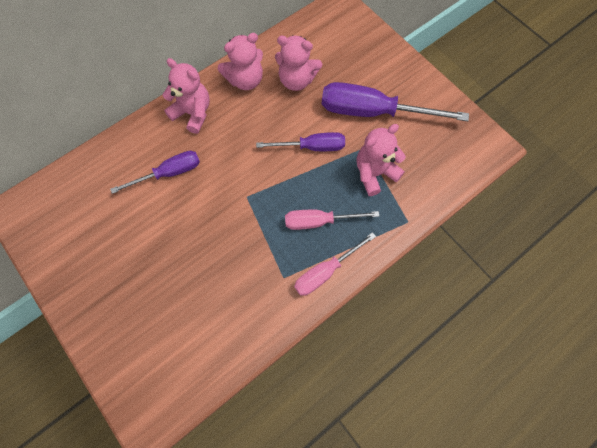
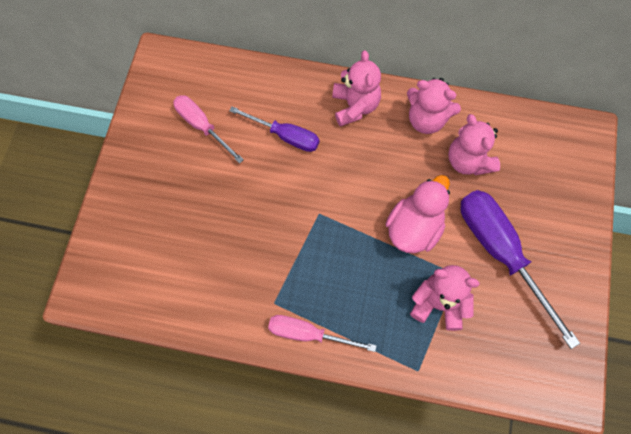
camera: 50 degrees right, 0 degrees up
purple screwdriver [256,132,345,151] -> pink duck [386,175,450,253]
pink screwdriver [285,210,379,230] -> pink screwdriver moved to [173,95,244,164]

